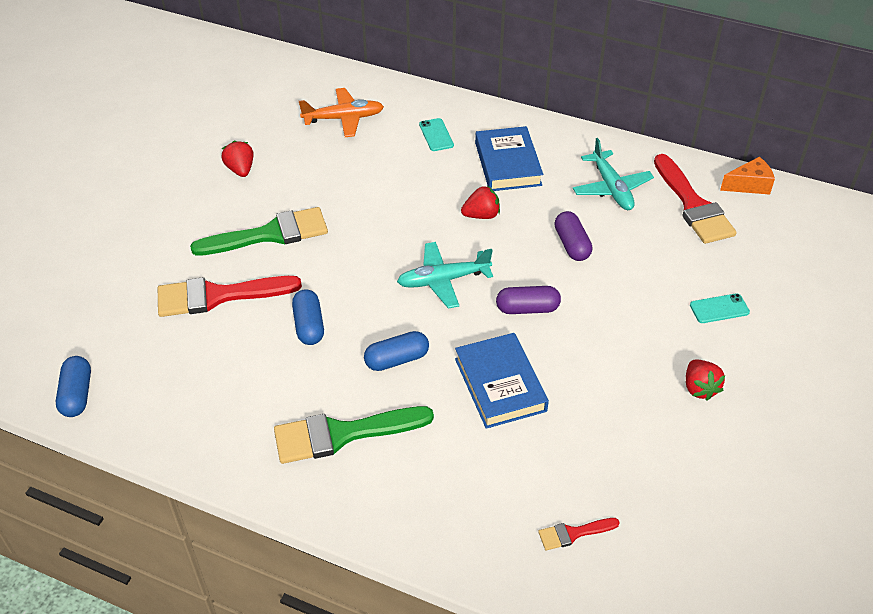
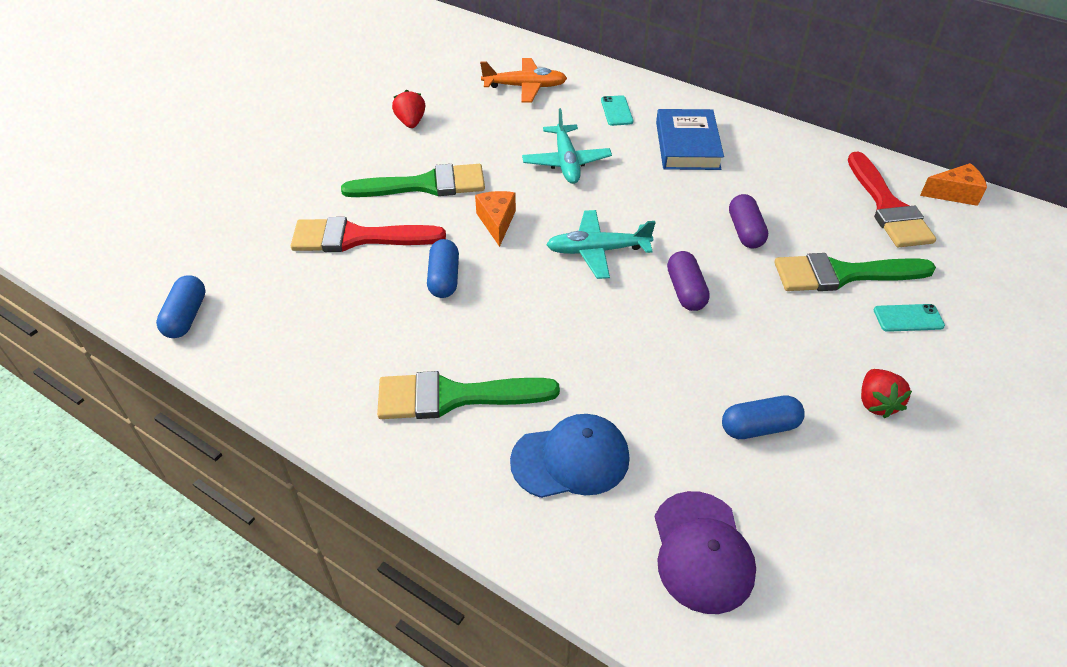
camera: 10 degrees right, 0 degrees up
blue capsule [364,331,429,371] -> blue capsule moved to [722,395,805,439]
blue book [455,333,549,429] -> none
red strawberry [461,186,500,219] -> none
purple capsule [496,286,561,314] -> purple capsule turned 75 degrees clockwise [667,251,710,311]
red brush [538,518,620,550] -> purple cap [655,491,756,614]
turquoise plane [573,138,654,210] -> turquoise plane moved to [522,108,612,184]
none -> orange cheese [475,191,516,247]
none -> blue cap [510,414,630,498]
none -> green brush [775,253,936,291]

